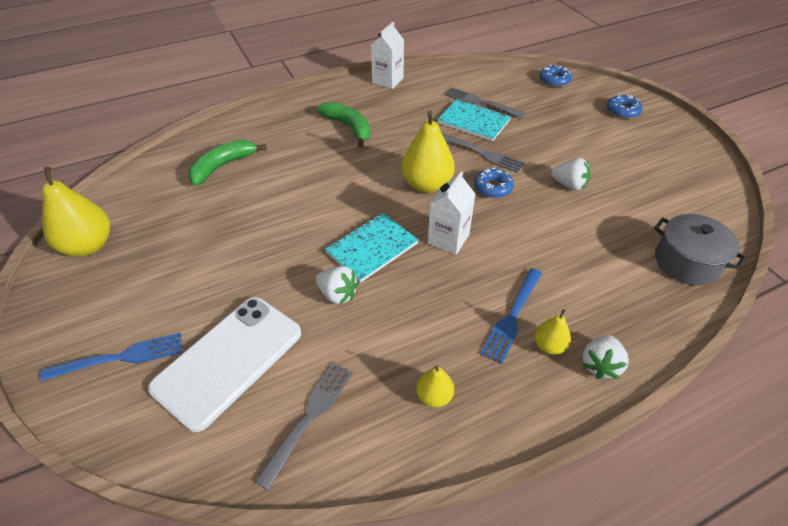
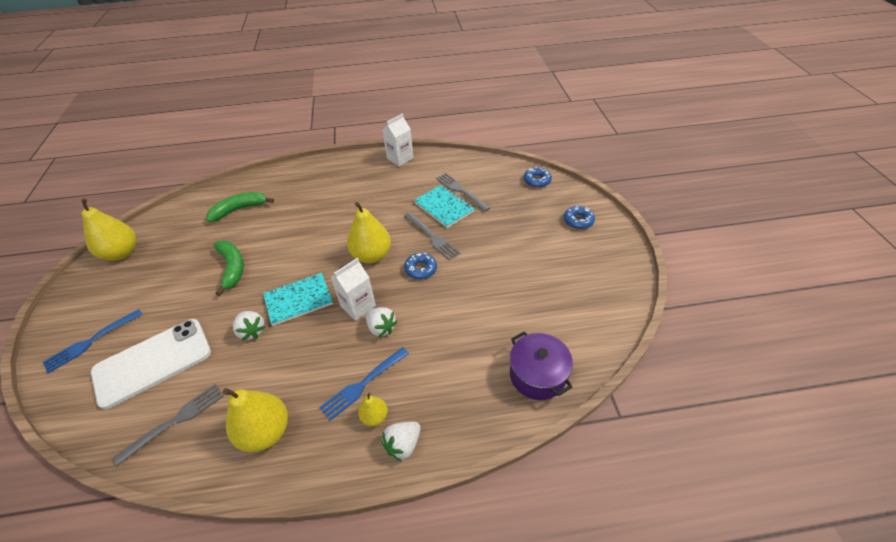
camera: 20 degrees right, 0 degrees up
blue fork [41,333,182,381] -> blue fork turned 135 degrees clockwise [43,309,143,373]
green banana [317,102,370,147] -> green banana moved to [213,240,244,296]
yellow pear [416,365,454,408] -> yellow pear [222,388,288,452], size x1.93
white strawberry [551,158,590,190] -> white strawberry moved to [366,307,398,337]
grey pot [654,214,746,285] -> purple pot [510,332,573,400]

